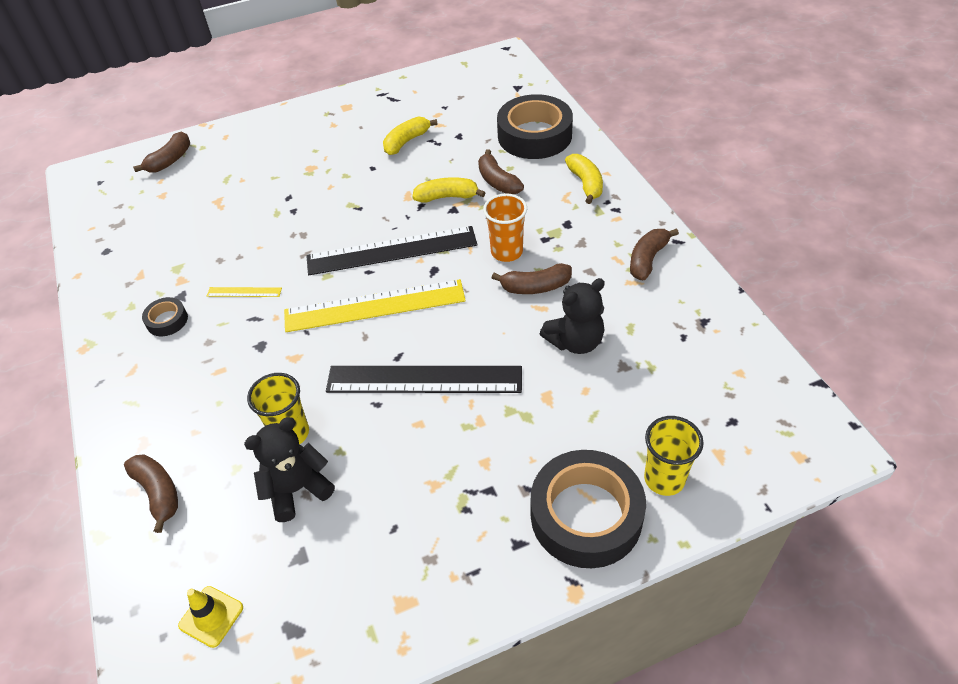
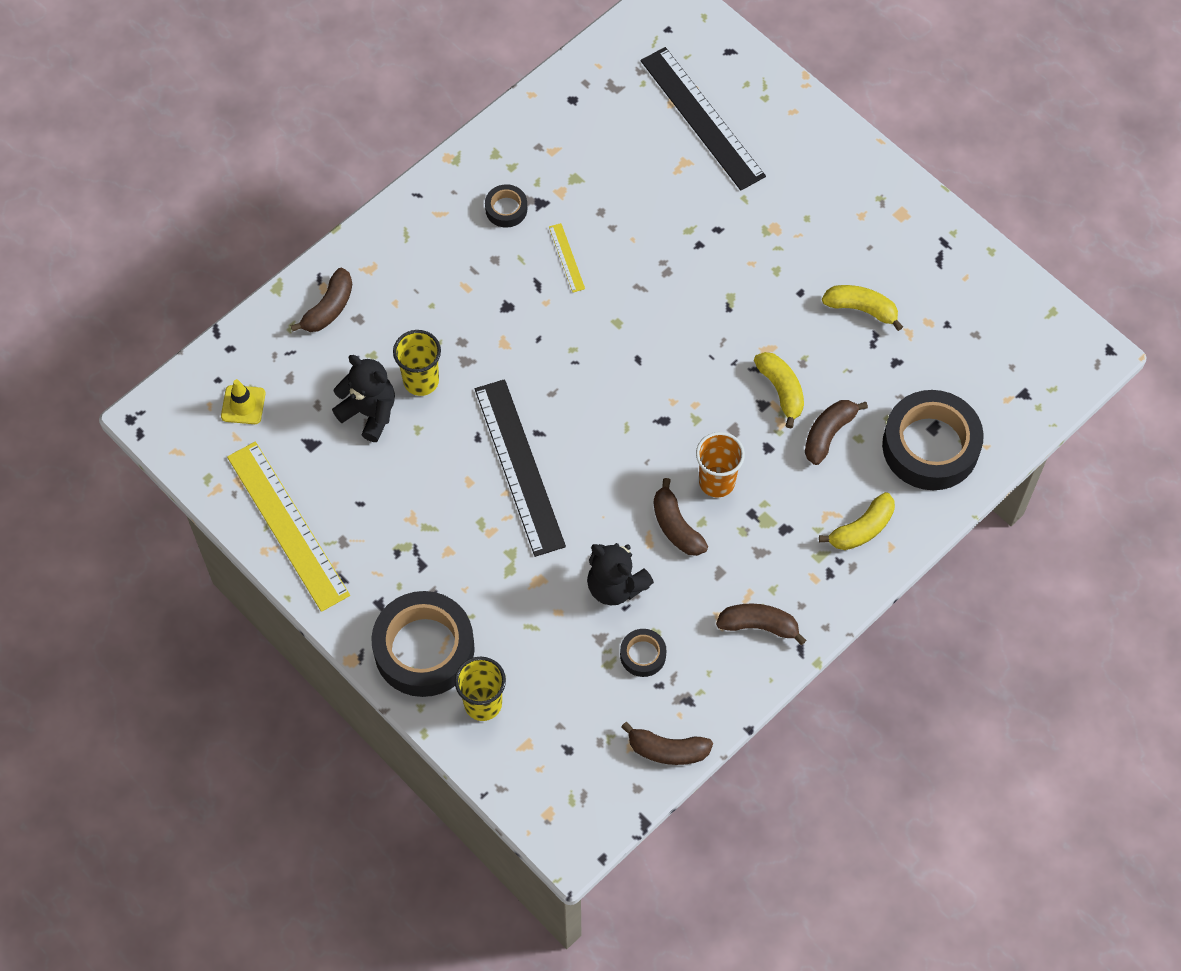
camera: 65 degrees right, 15 degrees up
brown banana [133,132,190,172] -> brown banana moved to [621,722,713,765]
yellow ruler [284,279,466,332] -> yellow ruler moved to [227,442,350,612]
black ruler [306,226,477,275] -> black ruler moved to [641,47,766,191]
none -> black tape [620,629,666,677]

